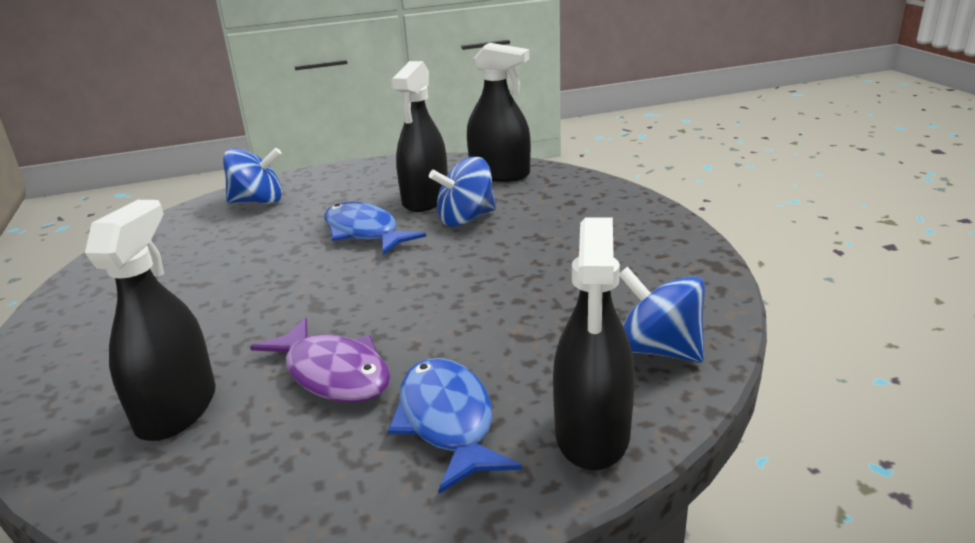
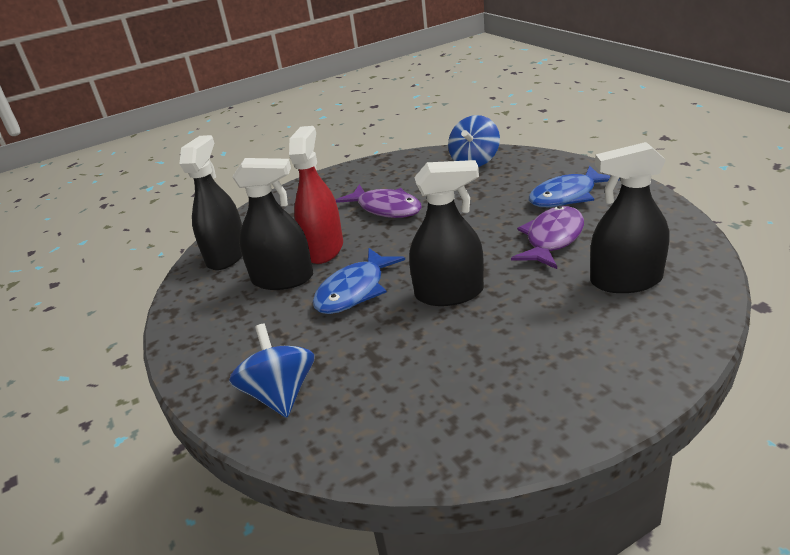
camera: 100 degrees left, 5 degrees up
blue spinning top [429,157,496,227] -> red spray bottle [289,126,343,264]
black spray bottle [553,217,635,470] -> black spray bottle moved to [409,160,484,306]
none -> purple fish [336,184,422,218]

